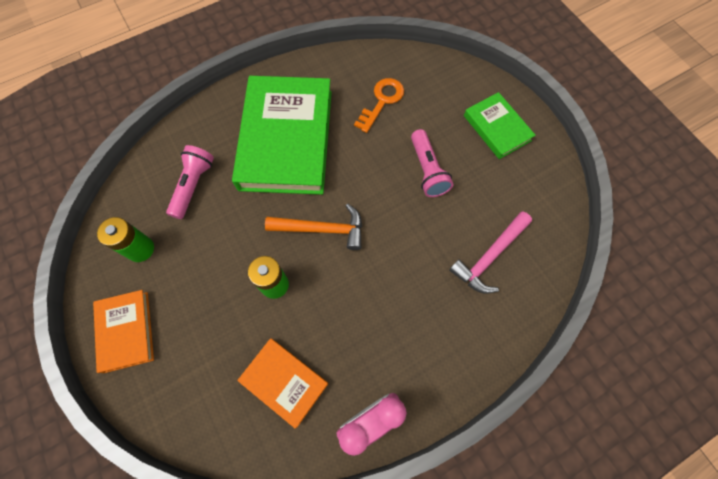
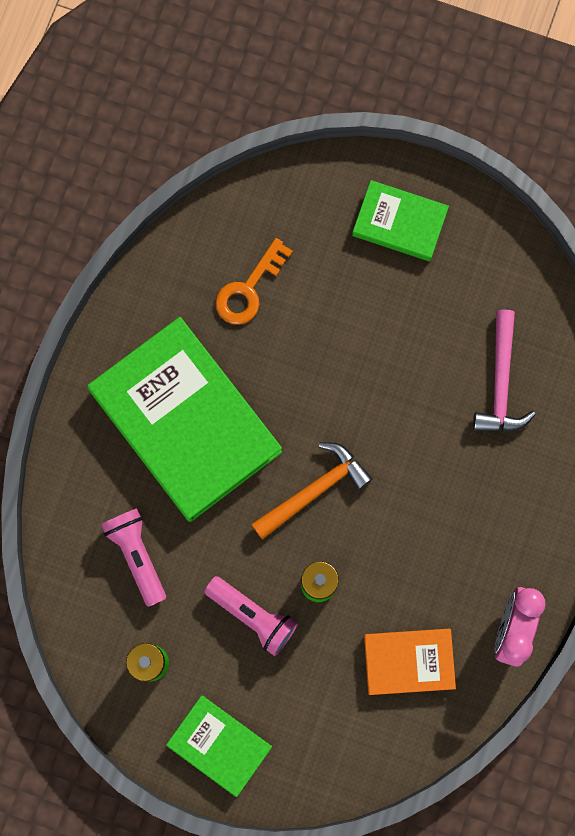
camera: 40 degrees left, 10 degrees up
orange book [93,290,154,373] -> green book [166,695,272,797]
orange key [354,78,404,133] -> orange key turned 135 degrees counterclockwise [215,238,293,325]
pink flashlight [411,129,454,197] -> pink flashlight moved to [204,576,298,656]

